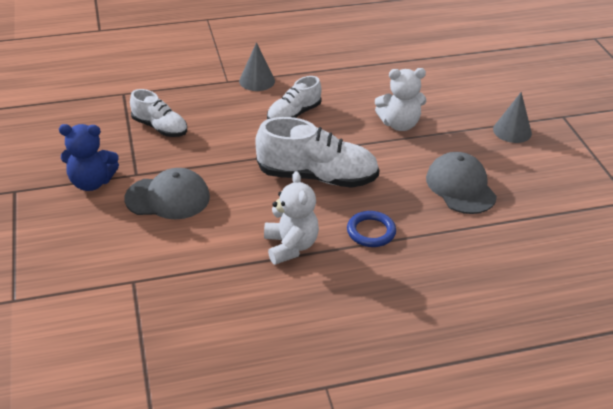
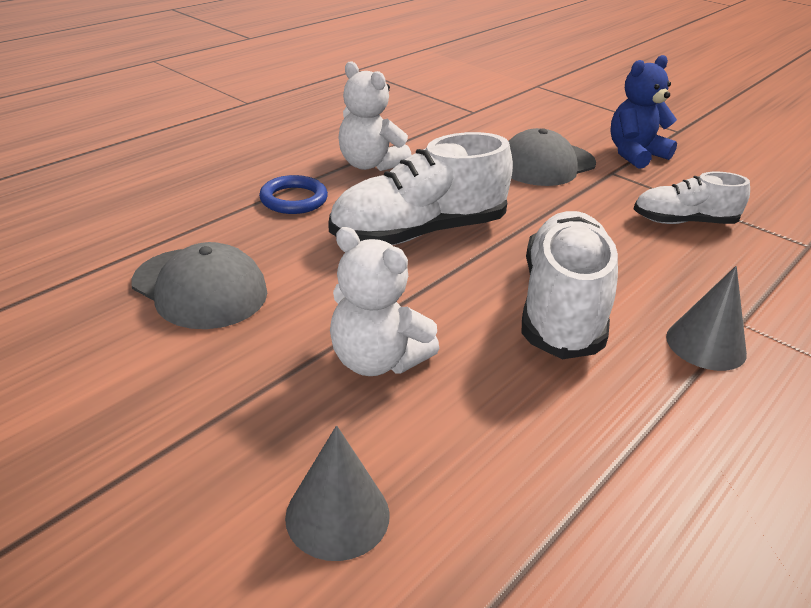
camera: 145 degrees right, 5 degrees down
white shoe [267,76,322,119] -> white shoe [522,211,618,359], size x1.68
white teddy bear [375,68,426,131] -> white teddy bear turned 105 degrees counterclockwise [330,227,439,376]
grey cone [493,92,532,143] -> grey cone moved to [285,425,390,561]

